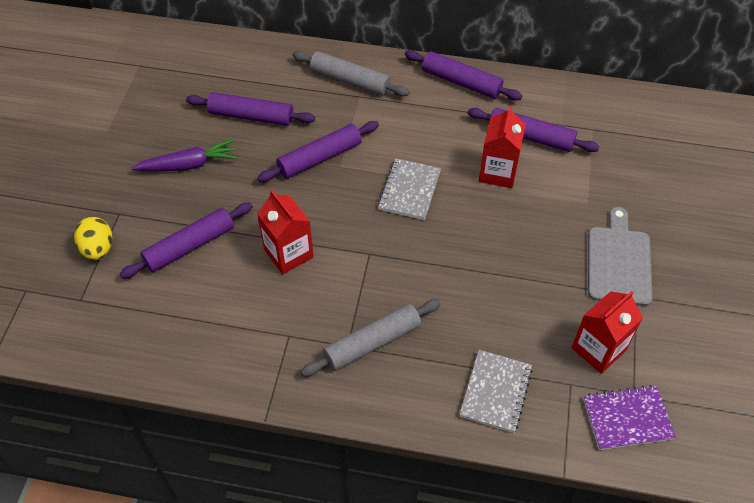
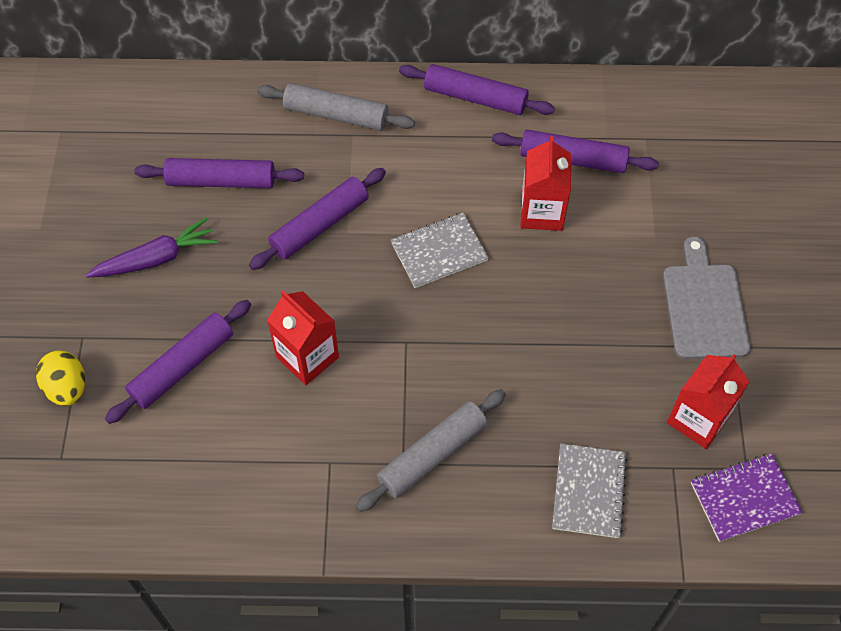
camera: 10 degrees left, 5 degrees up
grey notebook [378,158,441,220] -> grey notebook turned 60 degrees clockwise [391,213,489,288]

